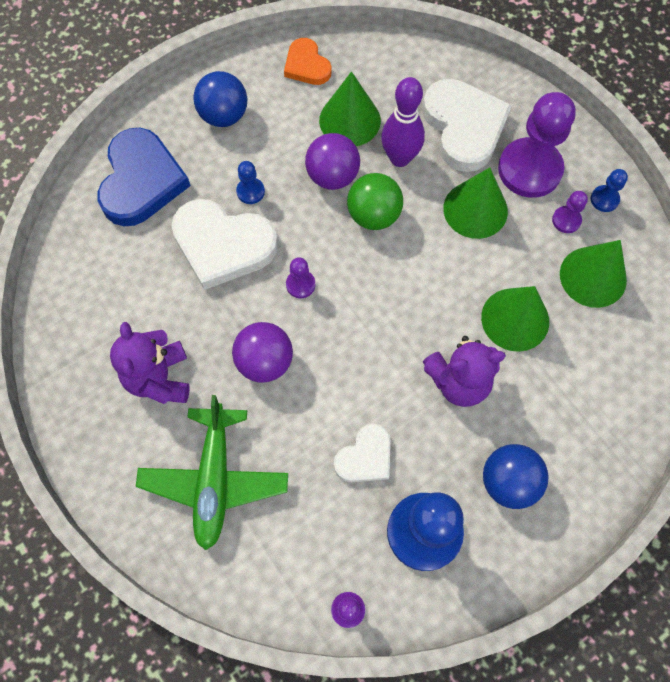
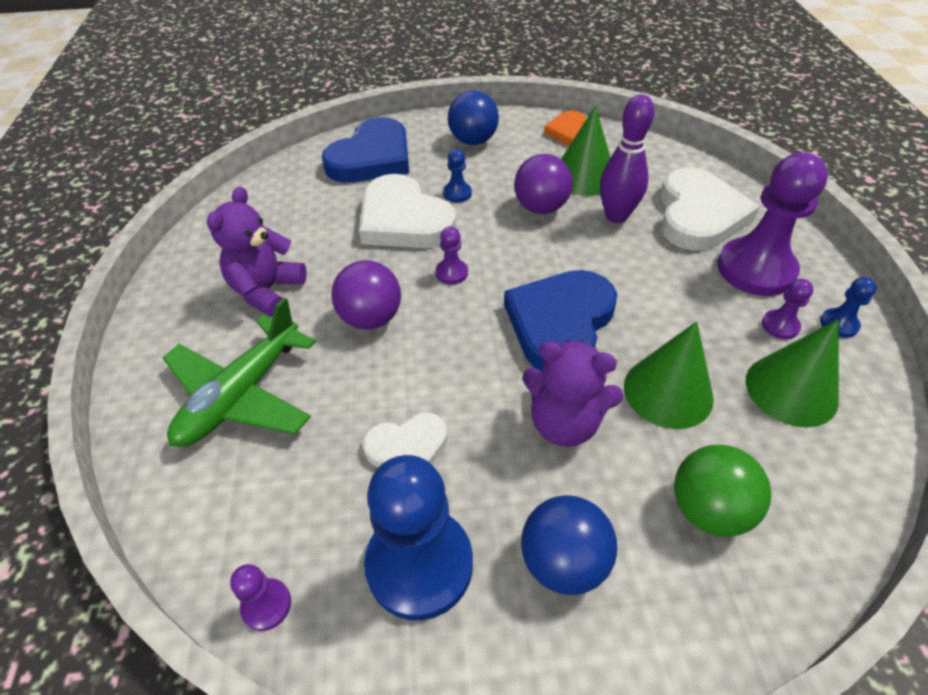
camera: 30 degrees right, 20 degrees down
green ball [347,173,403,230] -> green ball moved to [674,445,771,537]
green cone [443,167,508,239] -> none
none -> blue heart [504,270,617,371]

